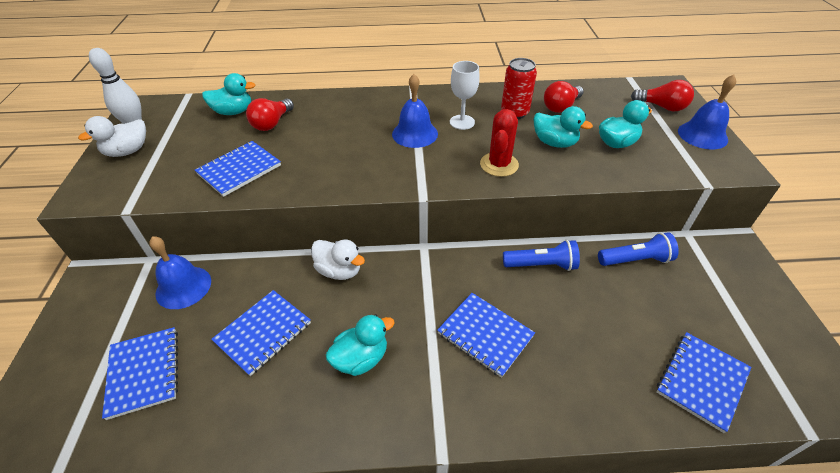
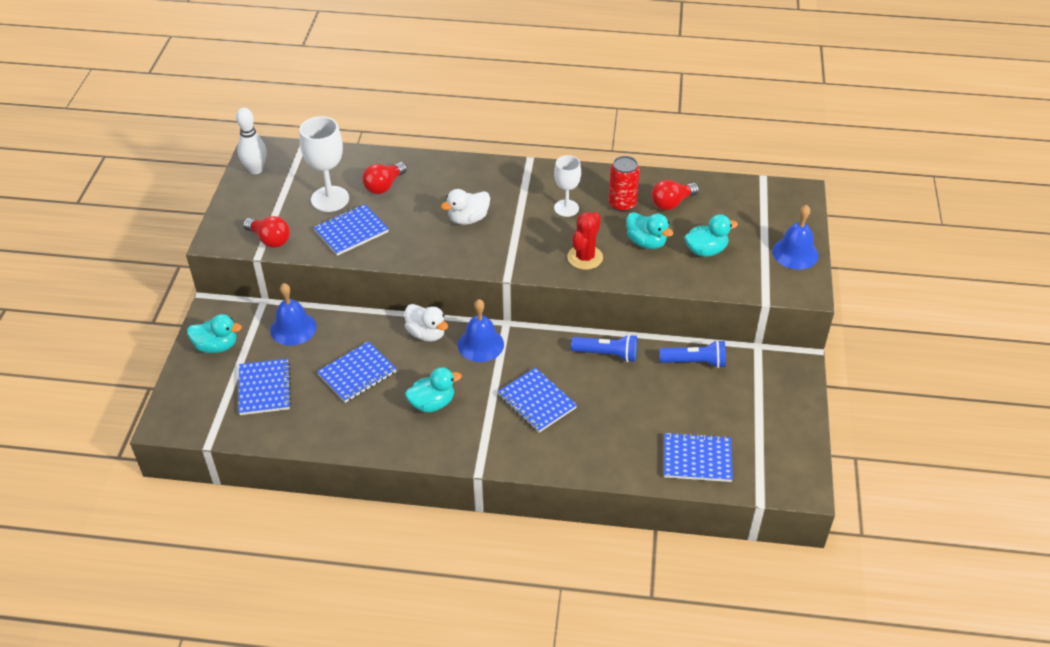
camera: 10 degrees right, 0 degrees up
white duck [78,116,146,157] -> white duck moved to [441,189,490,225]
turquoise duck [202,73,255,115] -> turquoise duck moved to [187,314,242,353]
blue bell [392,74,438,148] -> blue bell moved to [458,299,504,362]
red light bulb [631,80,694,111] -> red light bulb moved to [243,216,290,248]
blue notebook [657,332,751,433] -> blue notebook turned 45 degrees clockwise [664,432,733,482]
none -> white goblet [299,116,349,212]

